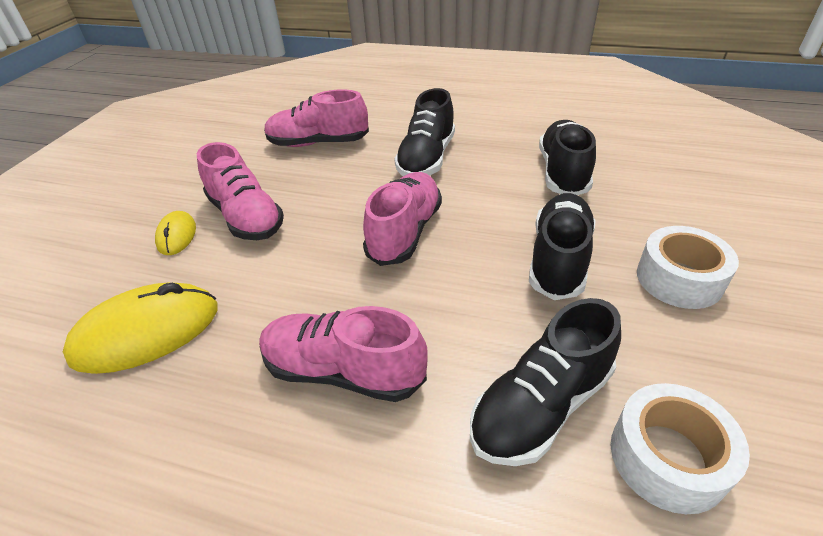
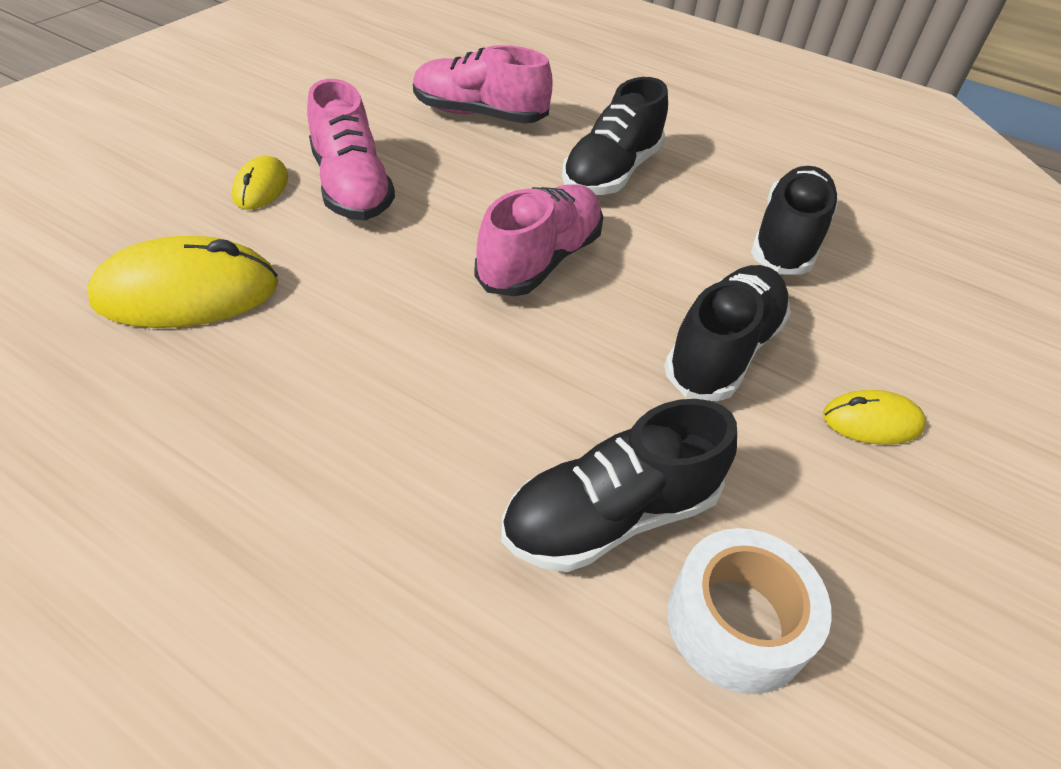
camera: 10 degrees right, 5 degrees up
pink shoe [259,306,428,402] -> none
white tape [637,226,739,309] -> yellow mouse [823,390,926,445]

